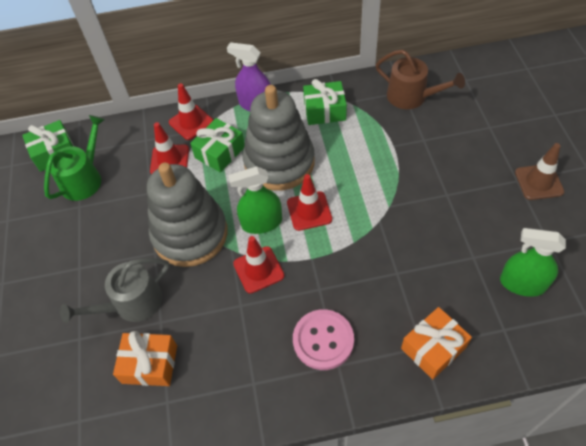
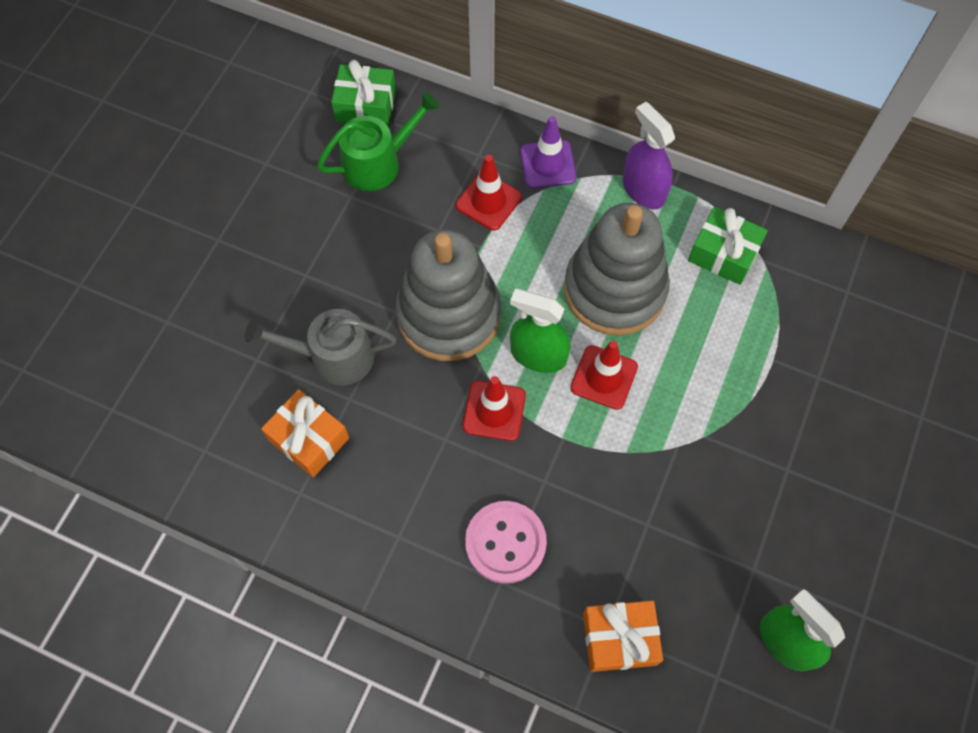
camera: 30 degrees right, 10 degrees up
red traffic cone [169,83,213,140] -> purple traffic cone [520,116,576,188]
green gift [190,118,244,173] -> none
brown watering can [376,49,465,109] -> none
brown traffic cone [515,143,564,200] -> none

